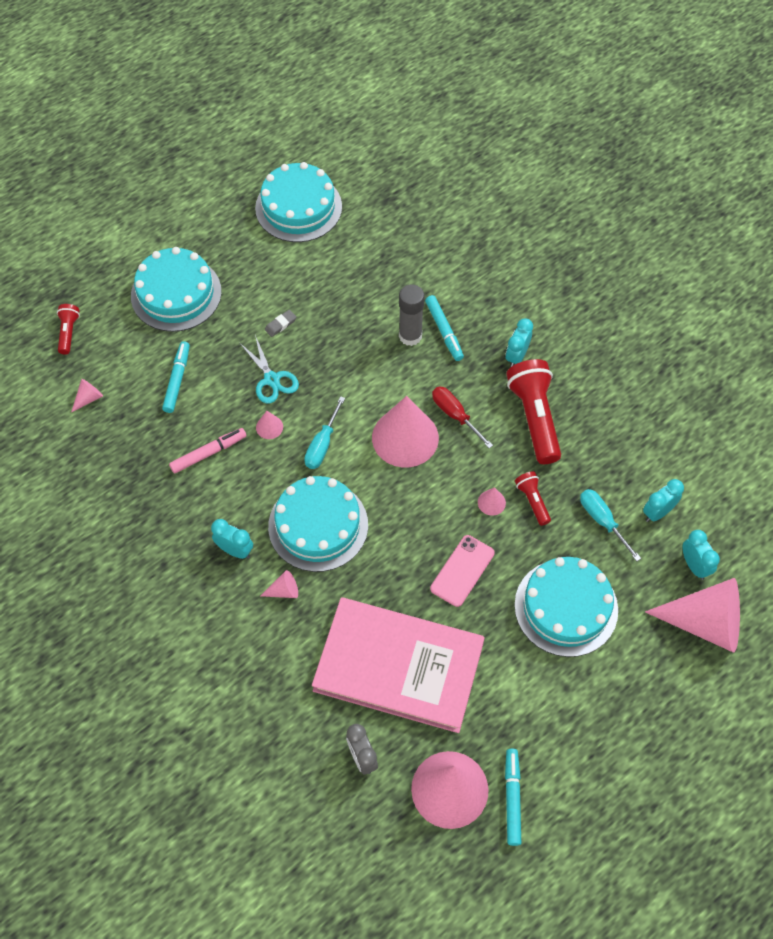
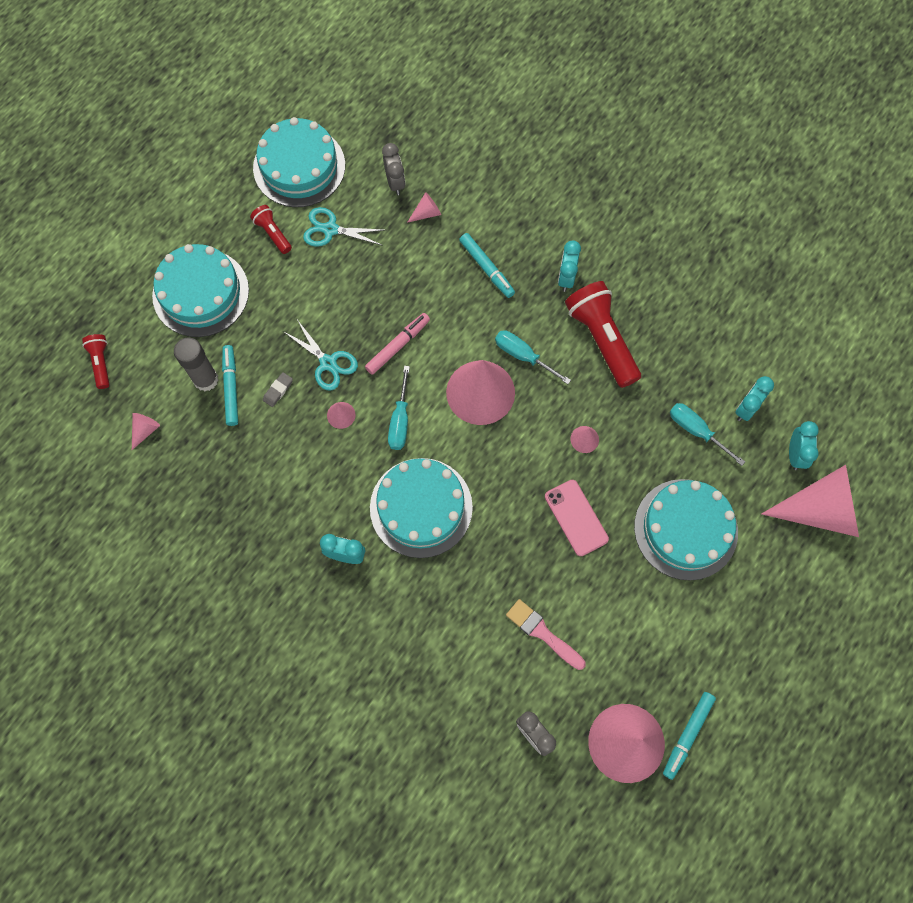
camera: 15 degrees left, 10 degrees up
pink marker [169,428,246,474] -> pink marker moved to [365,313,430,375]
pink cone [261,570,298,598] -> pink cone moved to [407,192,441,223]
grey eraser [265,310,296,337] -> grey eraser moved to [263,372,293,407]
pink book [312,597,485,733] -> pink brush [506,599,586,670]
grey glue stick [399,284,425,346] -> grey glue stick moved to [174,337,218,391]
pink phone [430,535,495,607] -> pink phone turned 45 degrees counterclockwise [545,480,609,556]
red screwdriver [432,386,493,448] -> turquoise screwdriver [495,330,571,384]
turquoise marker [505,749,521,846] -> turquoise marker turned 135 degrees counterclockwise [663,692,716,780]
red flashlight [515,471,551,526] -> red flashlight moved to [250,205,292,254]
turquoise clock [682,530,720,580] -> turquoise clock turned 45 degrees clockwise [789,421,819,470]
none -> turquoise scissors [303,207,384,247]
none -> grey clock [382,143,405,195]

